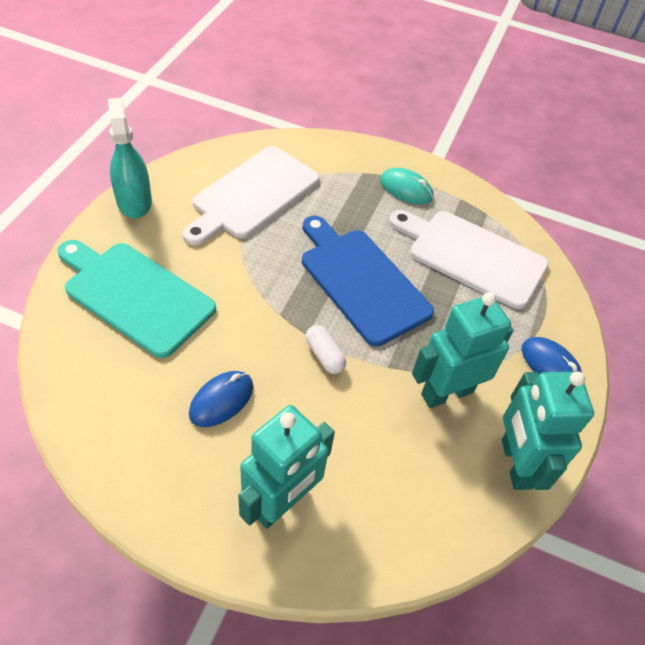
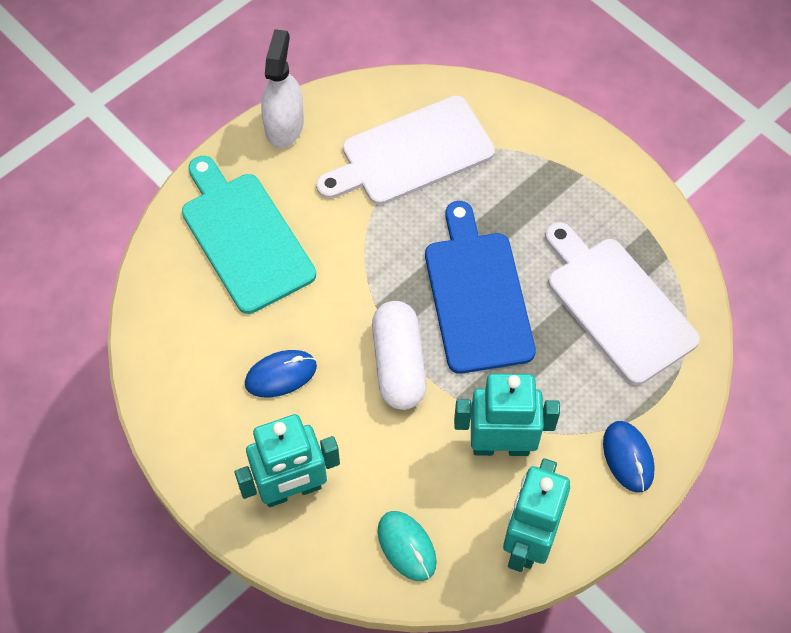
camera: 30 degrees right, 10 degrees up
turquoise spray bottle [108,98,152,218] -> white spray bottle [261,29,304,148]
white capsule [306,325,346,374] -> white capsule [372,301,426,410], size x1.90
turquoise mouse [380,168,433,204] -> turquoise mouse moved to [378,511,437,581]

